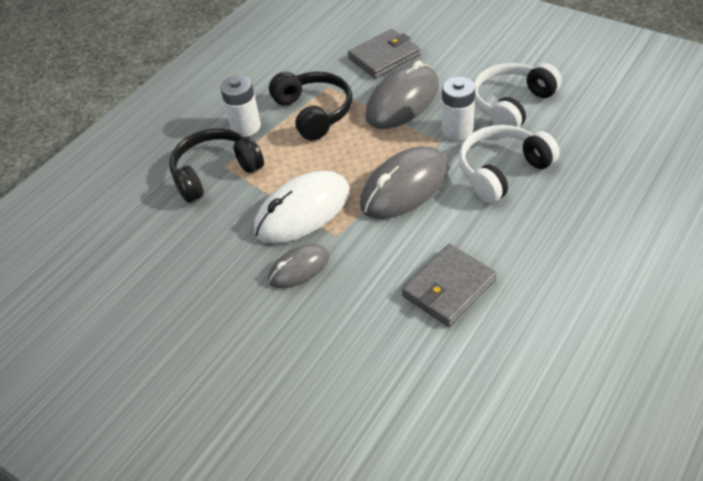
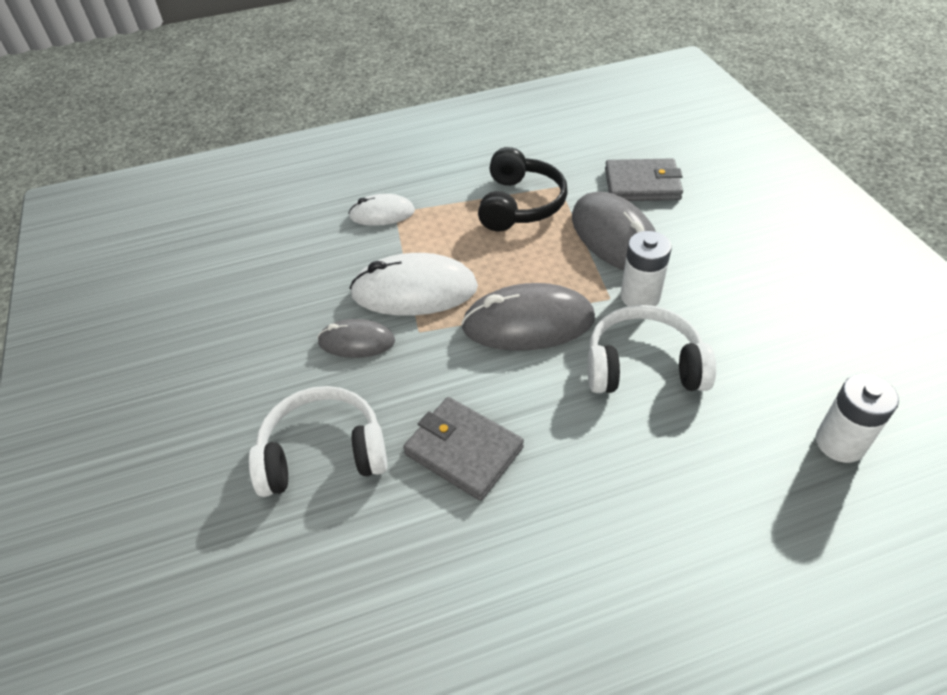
camera: 35 degrees right, 0 degrees up
black headphones [169,128,264,203] -> white mouse [348,194,415,226]
white battery [220,75,261,137] -> white battery moved to [816,374,899,463]
grey mouse [365,61,439,129] -> grey mouse turned 75 degrees clockwise [572,192,656,270]
grey wallet [402,244,497,327] -> grey wallet turned 45 degrees clockwise [403,397,524,501]
white headphones [474,63,562,128] -> white headphones moved to [249,386,388,497]

